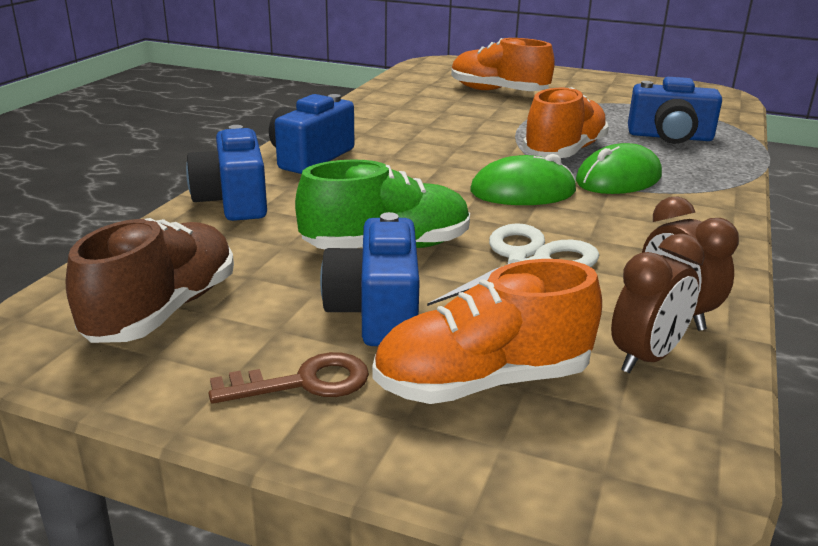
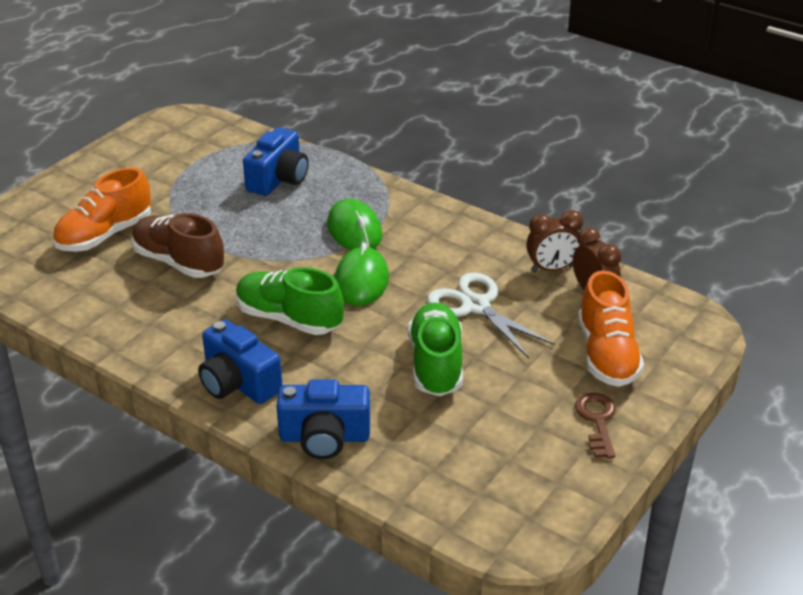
camera: 75 degrees left, 10 degrees up
brown shoe [66,218,234,343] -> brown shoe moved to [132,213,224,278]
blue camera [320,212,420,346] -> none
orange shoe [523,87,609,158] -> none
none -> green shoe [236,267,344,335]

